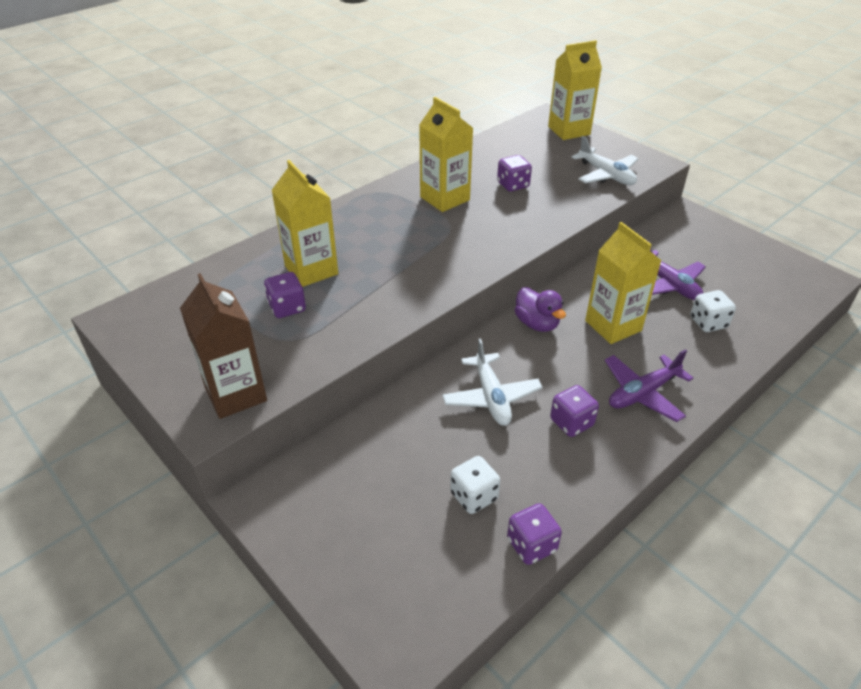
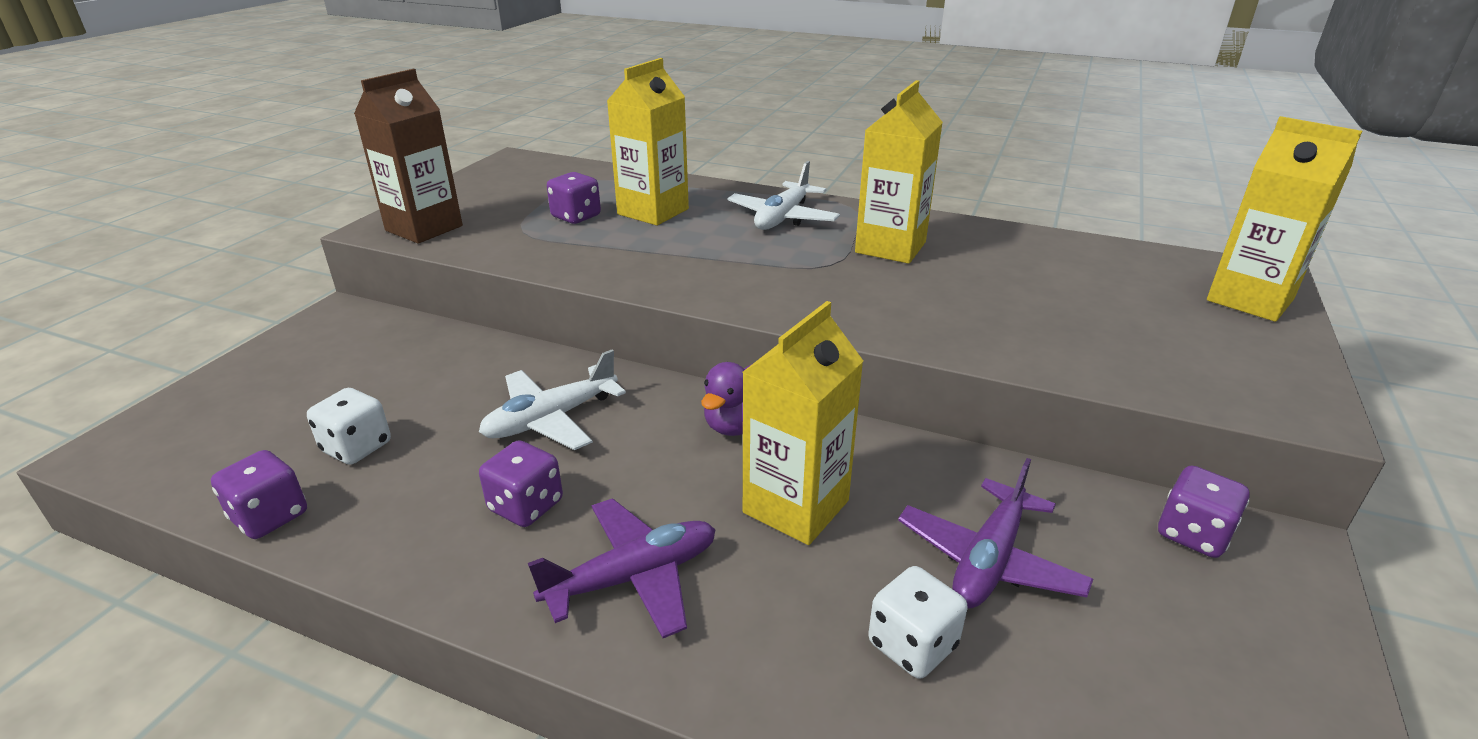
camera: 65 degrees right, 10 degrees down
purple dice [497,155,532,192] -> purple dice moved to [1158,466,1250,558]
white plane [572,136,638,185] -> white plane moved to [727,161,840,230]
purple plane [605,349,693,422] -> purple plane turned 120 degrees clockwise [528,498,716,638]

